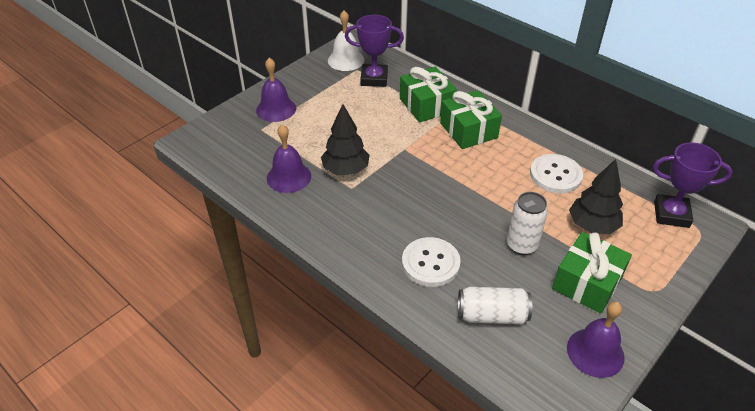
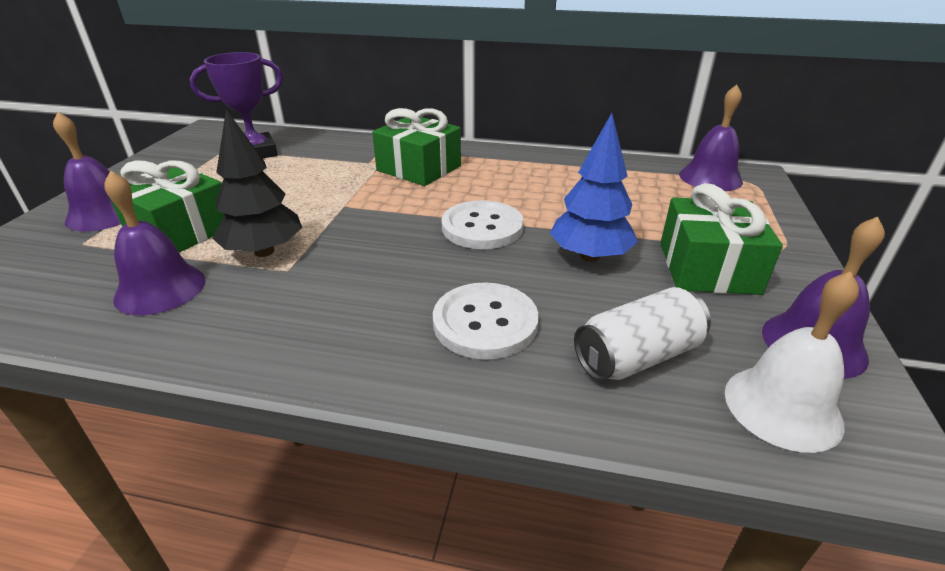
camera: 30 degrees left, 10 degrees down
white bell [328,10,364,71] -> white bell moved to [725,272,859,453]
green gift [400,67,457,123] -> green gift moved to [110,160,225,252]
white can [507,192,548,255] -> blue tree [550,113,638,262]
white button [530,154,583,193] -> white button moved to [441,200,524,249]
black tree [569,159,623,234] -> none
purple trophy [653,142,732,228] -> purple bell [679,85,743,191]

